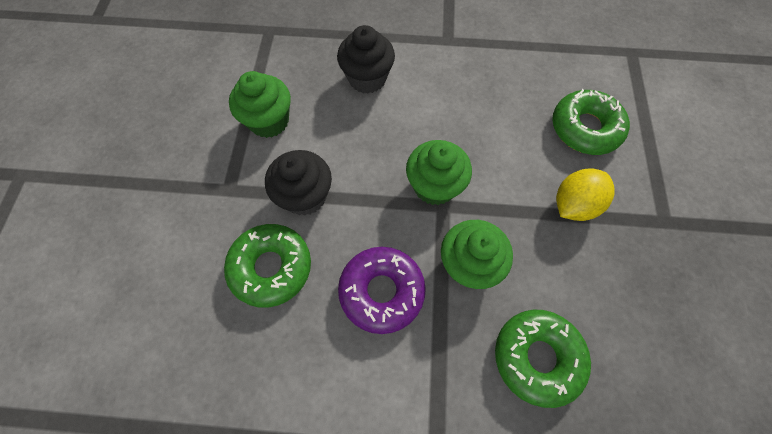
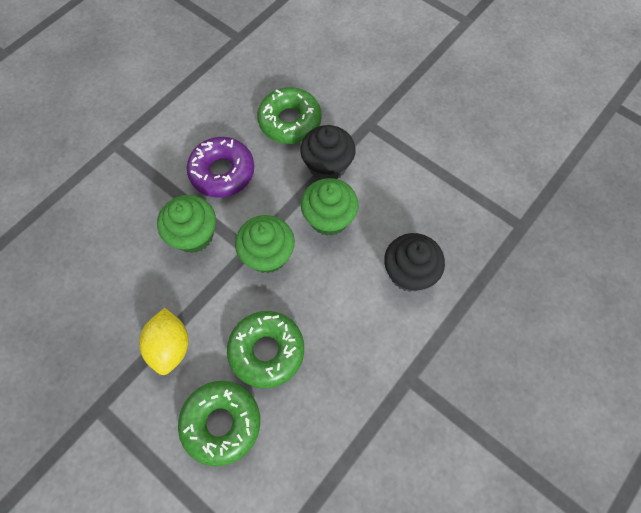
camera: 125 degrees right, 0 degrees up
green cupcake [229,71,291,138] -> green cupcake moved to [301,178,359,236]
green donut [495,310,591,408] -> green donut moved to [227,311,304,388]

